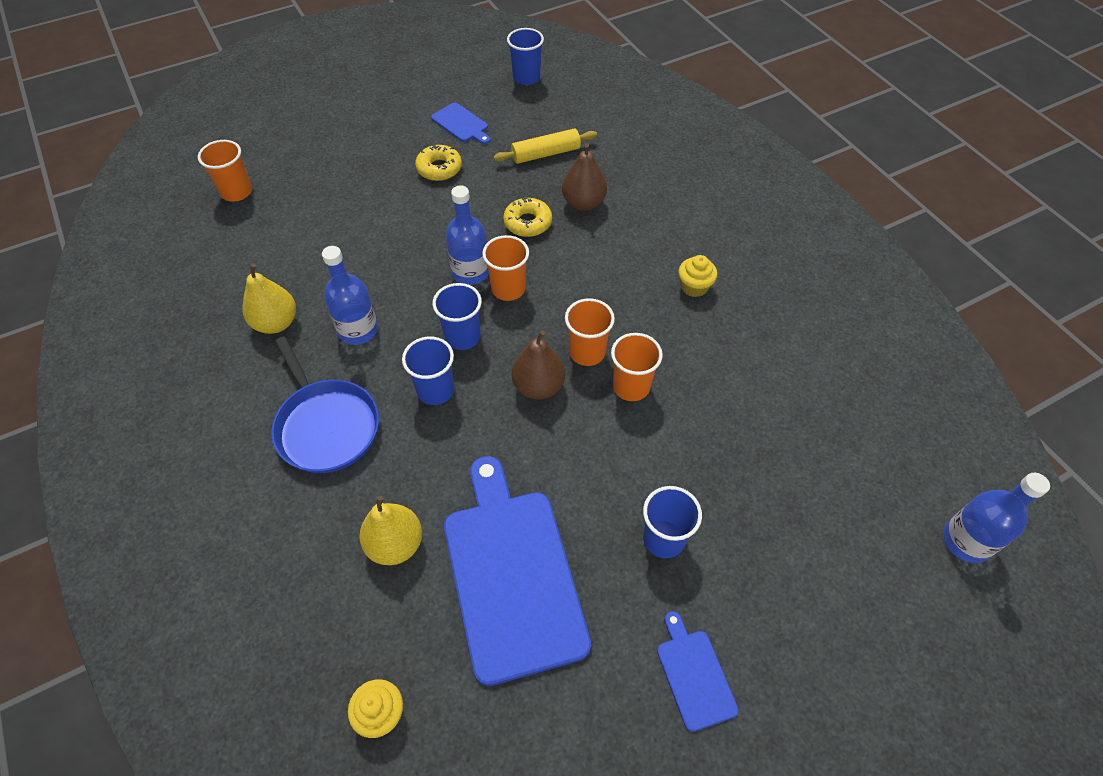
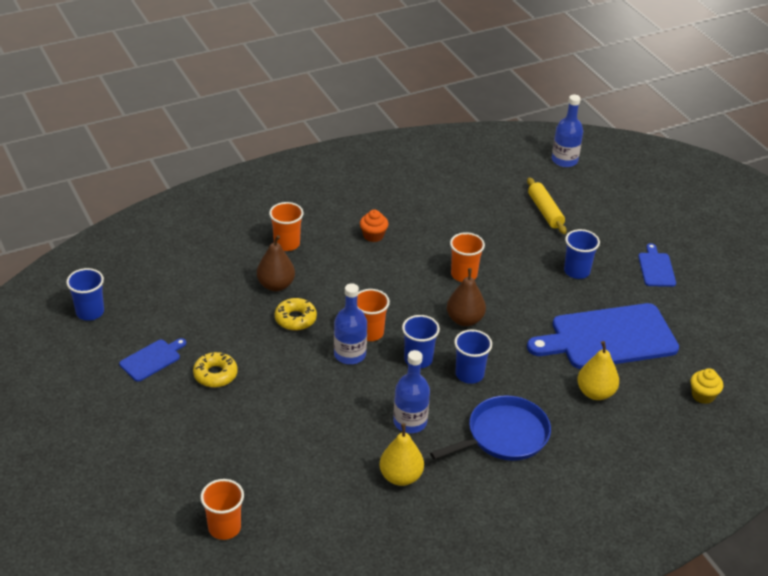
camera: 90 degrees left, 15 degrees down
yellow rolling pin [493,129,597,164] -> yellow rolling pin moved to [527,177,567,234]
orange cup [565,298,615,366] -> orange cup moved to [269,202,304,251]
blue cutting board [657,611,739,732] -> blue cutting board turned 105 degrees clockwise [638,243,676,287]
yellow cupcake [678,255,717,297] -> orange cupcake [360,210,388,242]

